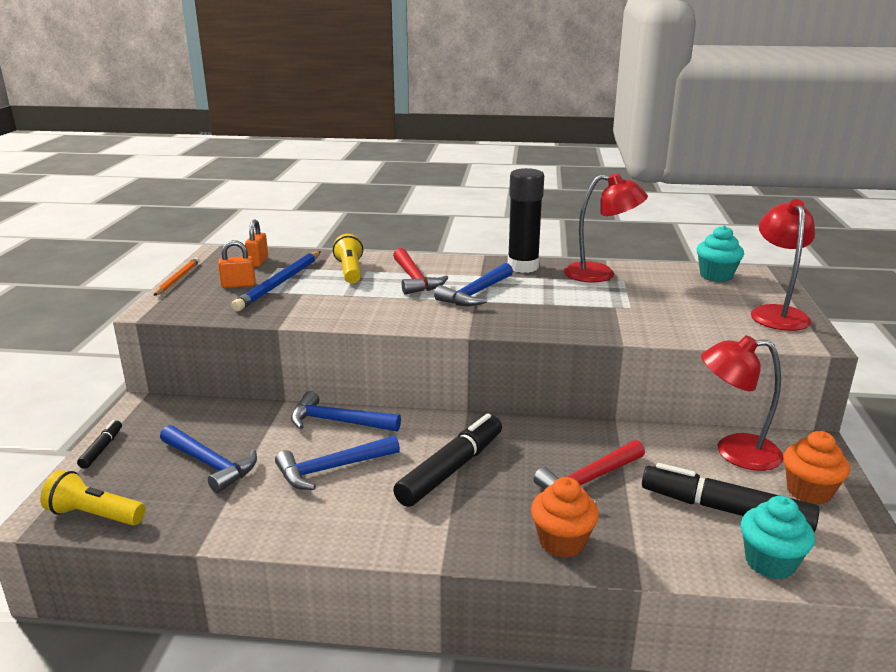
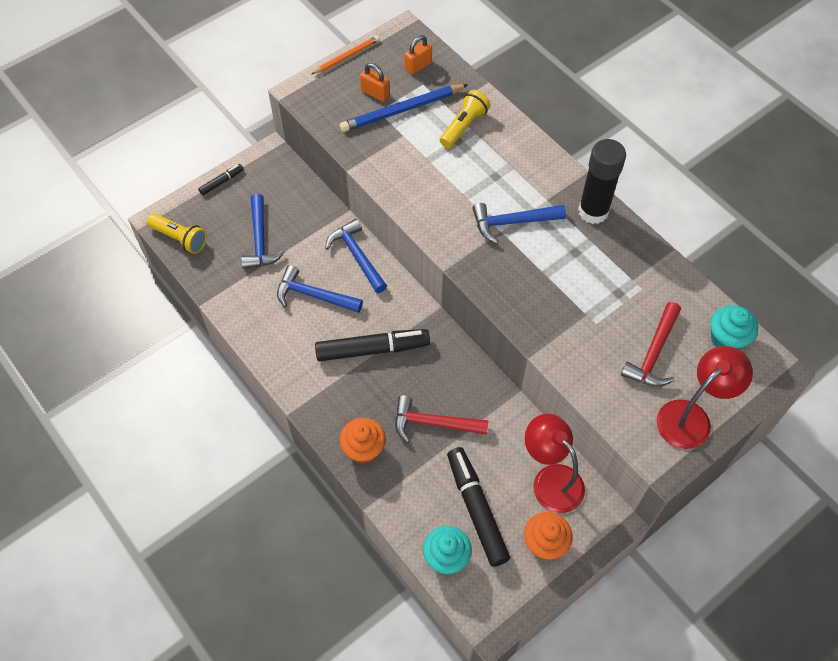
camera: 45 degrees right, 35 degrees up
yellow flashlight [40,470,146,525] -> yellow flashlight turned 150 degrees clockwise [146,213,207,254]
red hammer [393,248,448,295] -> red hammer moved to [621,302,681,387]
red lamp [564,173,648,282] -> none

